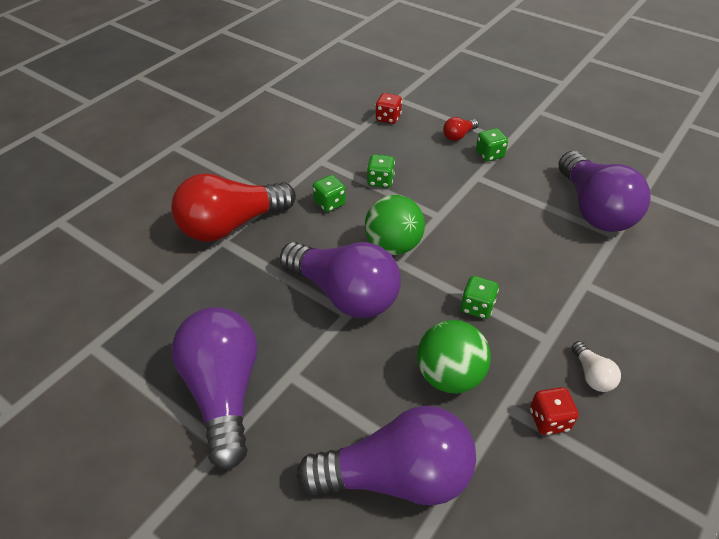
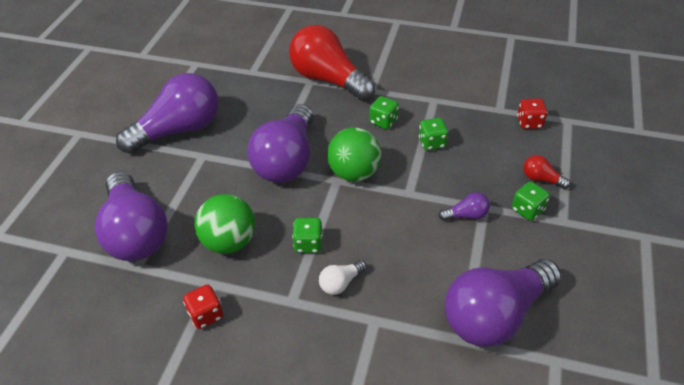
camera: 70 degrees right, 0 degrees up
white light bulb [571,341,621,392] -> white light bulb moved to [319,260,367,295]
none -> purple light bulb [439,192,490,221]

